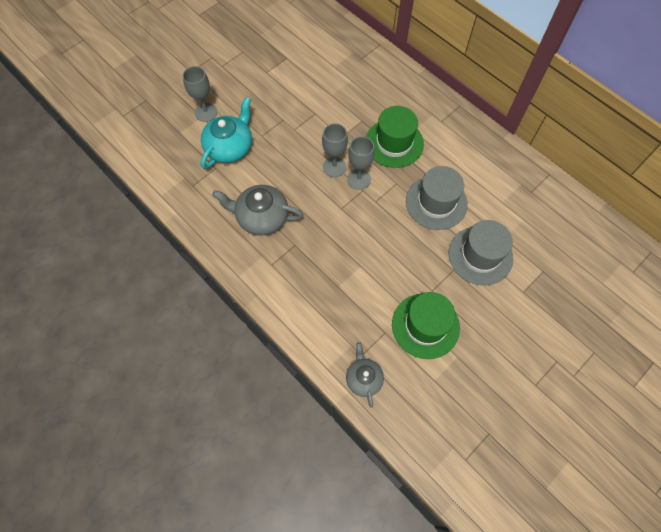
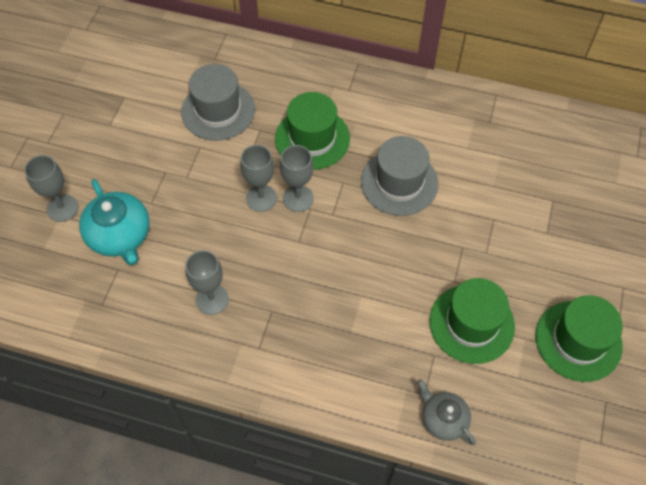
camera: 30 degrees left, 5 degrees down
turquoise teapot [201,97,252,169] -> turquoise teapot turned 150 degrees clockwise [79,179,150,265]
grey teapot [212,185,303,236] -> grey goblet [185,250,229,315]
grey hat [449,220,513,285] -> grey hat moved to [181,64,255,141]
none -> green hat [536,295,623,382]

